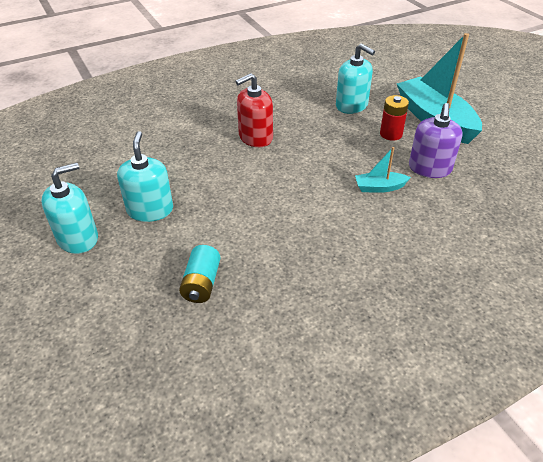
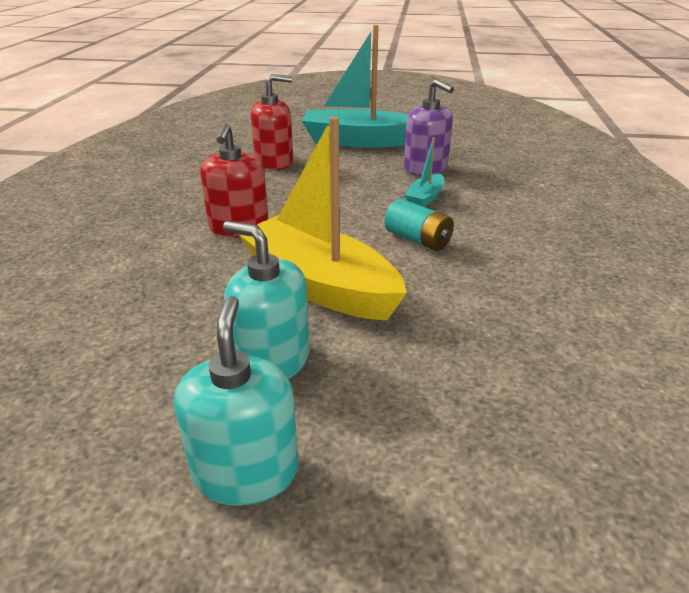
camera: 55 degrees left, 10 degrees down
turquoise battery [179,245,220,303] -> turquoise battery moved to [385,199,454,251]
turquoise soap dispenser [336,43,375,114] -> red soap dispenser [251,74,293,170]
red battery [380,95,409,141] -> none
none -> yellow boat [239,116,407,320]

